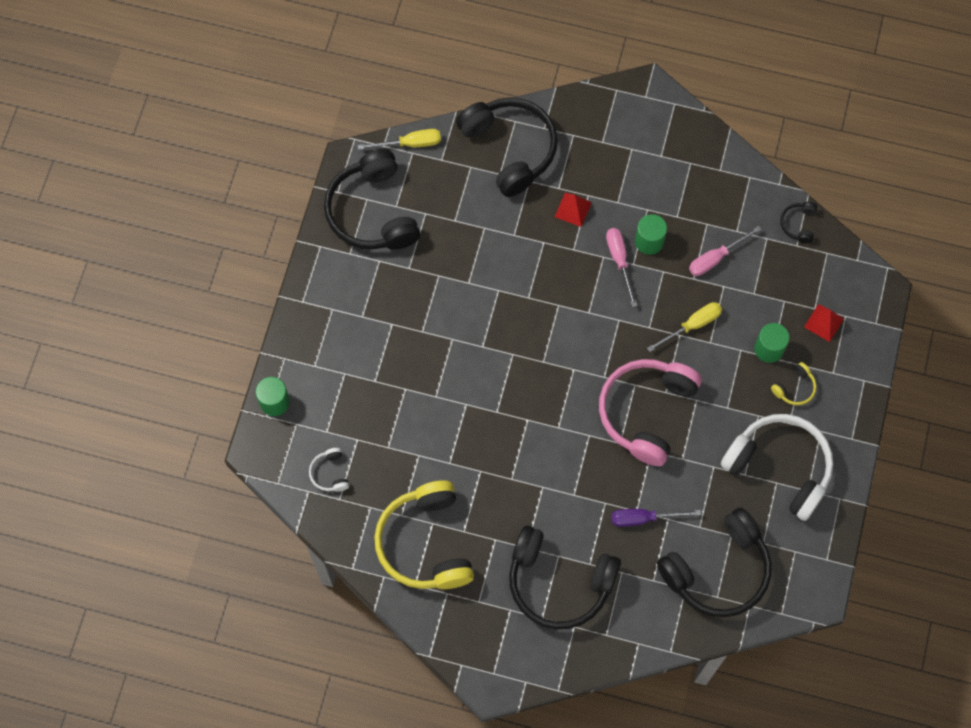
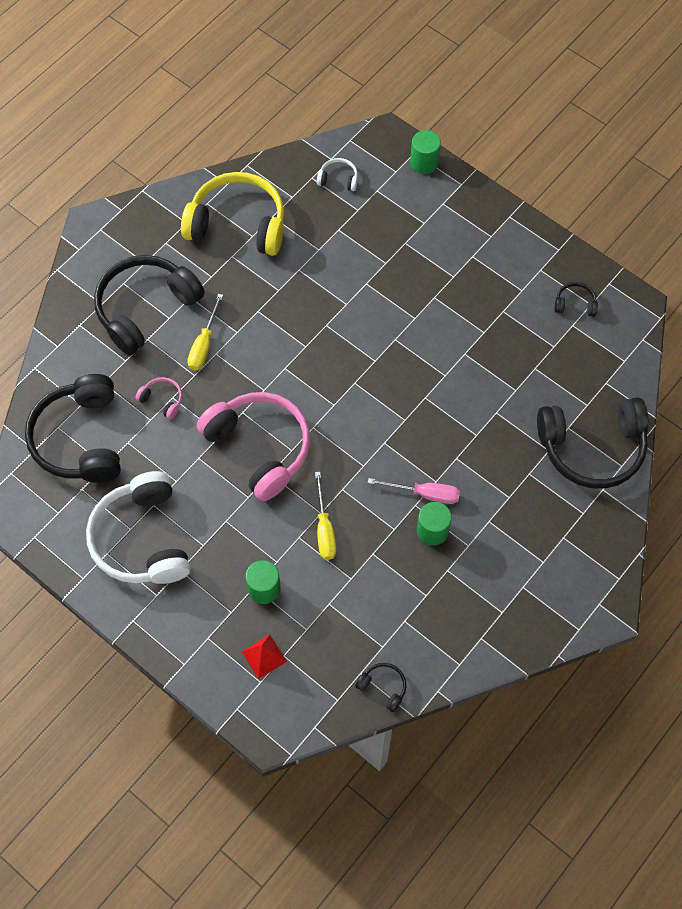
camera: 115 degrees right, 5 degrees down
black headphones [324,149,420,250] -> black headphones [555,282,598,317], size x0.41
yellow screwdriver [358,129,441,150] -> yellow screwdriver moved to [187,294,223,370]
red pyramid [555,193,592,227] -> none
purple screwdriver [611,509,701,527] -> pink headphones [136,377,182,419]
pink screwdriver [689,226,762,276] -> none
white headphones [721,414,833,521] -> white headphones turned 105 degrees clockwise [86,471,190,584]
yellow headphones [771,362,817,405] -> none

